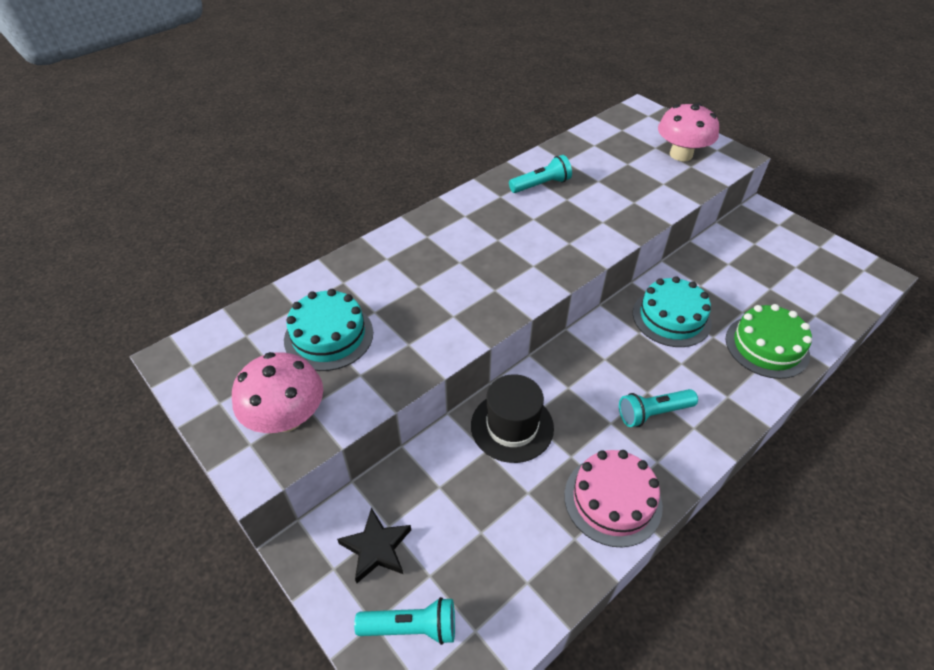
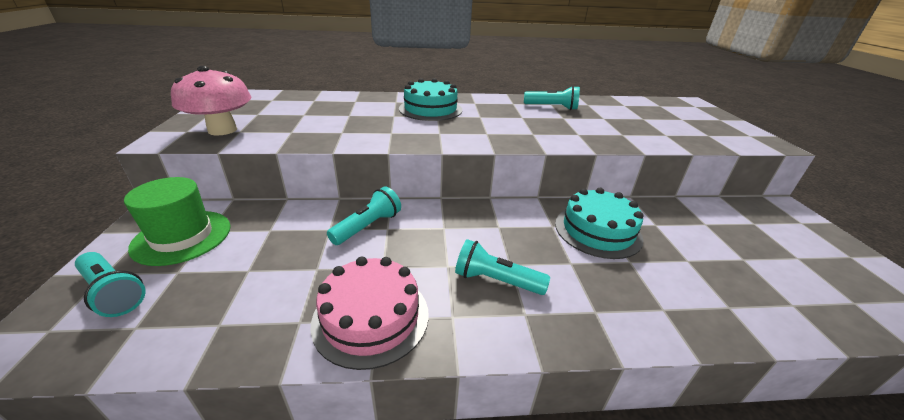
camera: 35 degrees right, 15 degrees down
turquoise cake [284,289,373,371] -> turquoise cake moved to [399,78,462,121]
black star [337,508,411,583] -> green hat [124,177,231,266]
black hat [471,374,554,463] -> turquoise flashlight [327,186,401,245]
pink mushroom [658,103,719,161] -> none
green cake [725,304,812,379] -> none

